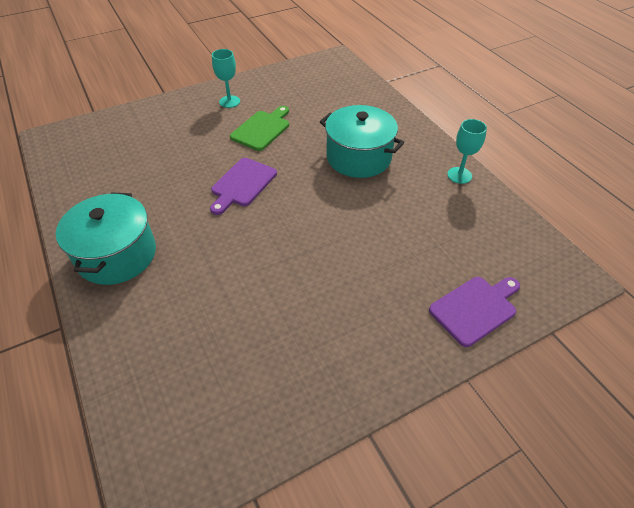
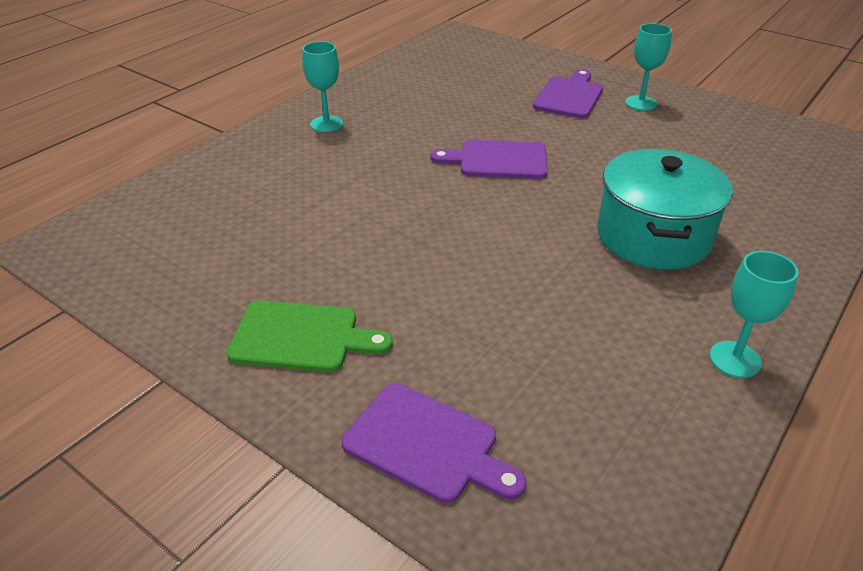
camera: 65 degrees right, 10 degrees down
turquoise pot [56,192,156,285] -> turquoise goblet [302,41,343,132]
green cutting board [230,106,289,151] -> green cutting board moved to [227,300,393,372]
none -> purple cutting board [533,69,603,118]

